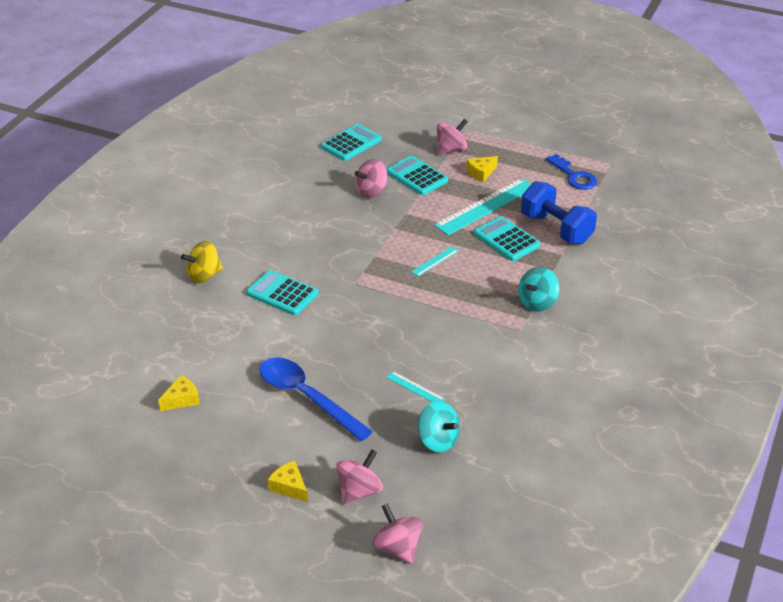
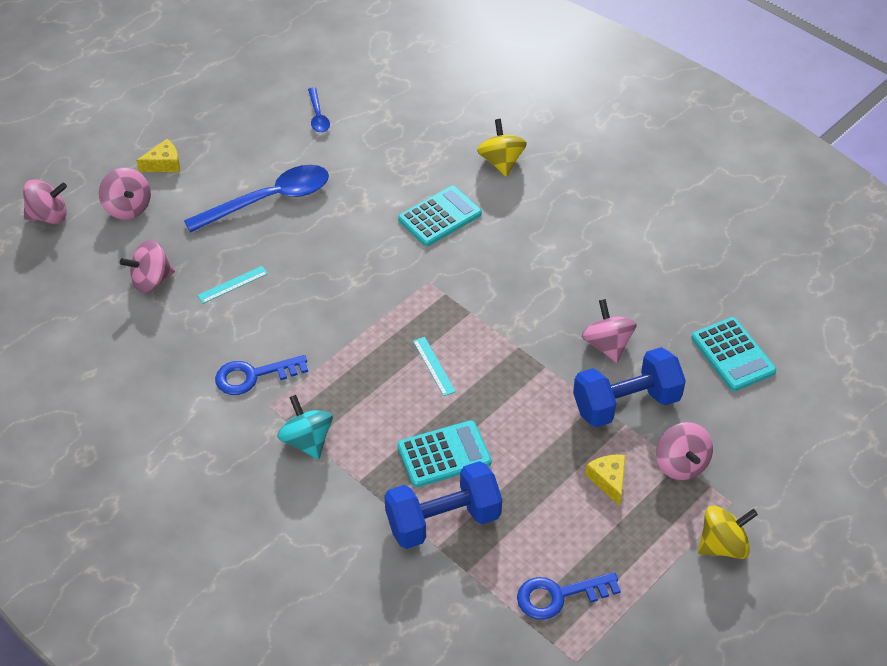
camera: 110 degrees right, 10 degrees up
yellow cheese [158,375,200,411] -> blue spoon [308,87,330,133]
turquoise calculator [386,156,448,195] -> blue dumbbell [573,347,686,427]
turquoise spinning top [418,401,460,452] -> pink spinning top [120,240,175,293]
turquoise ruler [434,178,531,236] -> none
none -> blue key [215,355,308,395]
none -> yellow spinning top [698,505,758,559]

